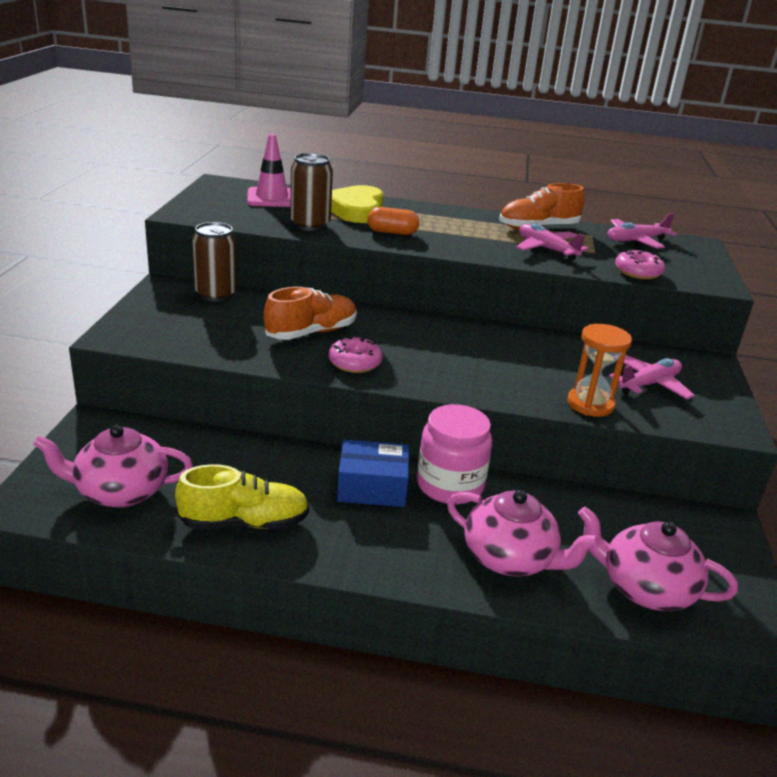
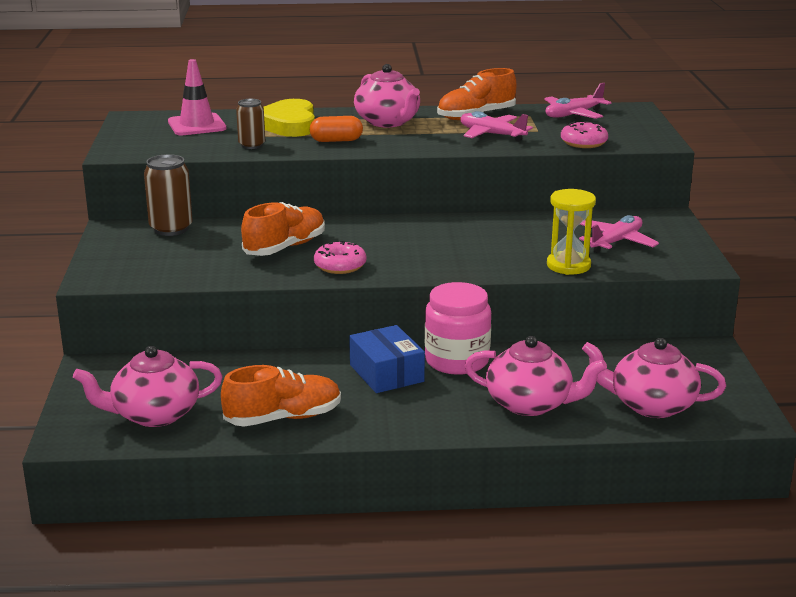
camera: 10 degrees left, 5 degrees down
yellow shoe [175,464,309,529] -> orange shoe [221,365,341,427]
brown can [290,153,333,231] -> brown can [236,99,265,149], size x0.65
blue box [337,439,409,507] -> blue box turned 75 degrees clockwise [349,325,425,393]
orange hourglass [567,324,632,417] -> yellow hourglass [547,189,596,275]
none -> pink teapot [354,64,420,127]

